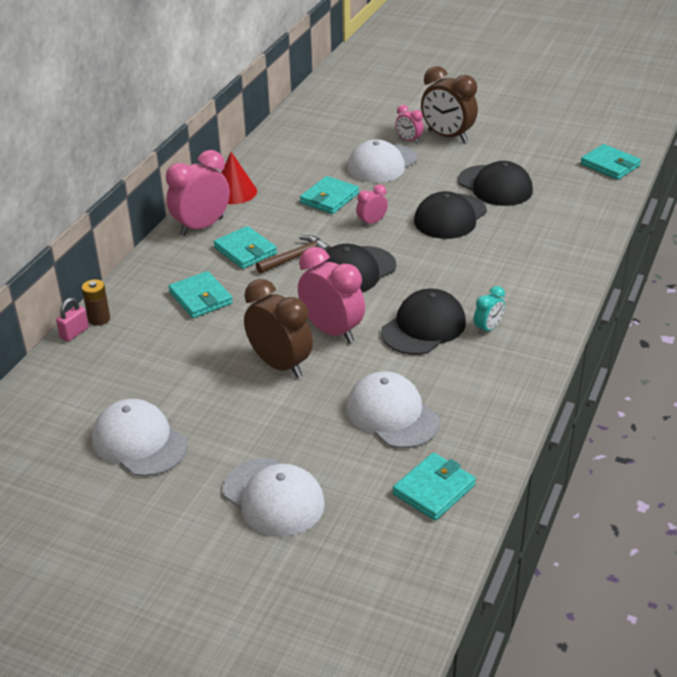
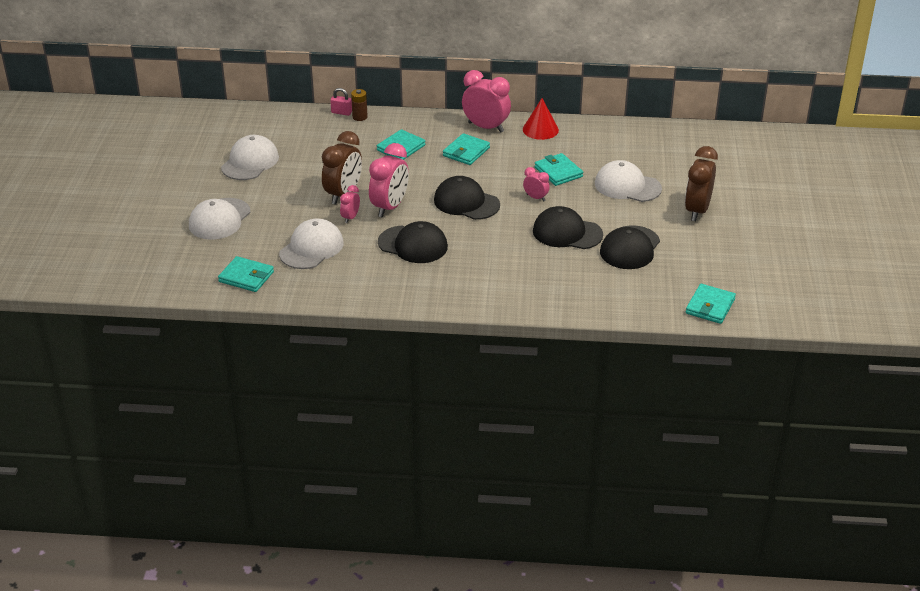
camera: 70 degrees right, 0 degrees up
brown hammer [256,235,331,274] -> none
turquoise wallet [300,176,359,214] -> turquoise wallet turned 45 degrees clockwise [535,153,583,186]
pink clock [395,105,424,144] -> pink clock moved to [340,185,360,223]
turquoise clock [474,286,505,335] -> none

